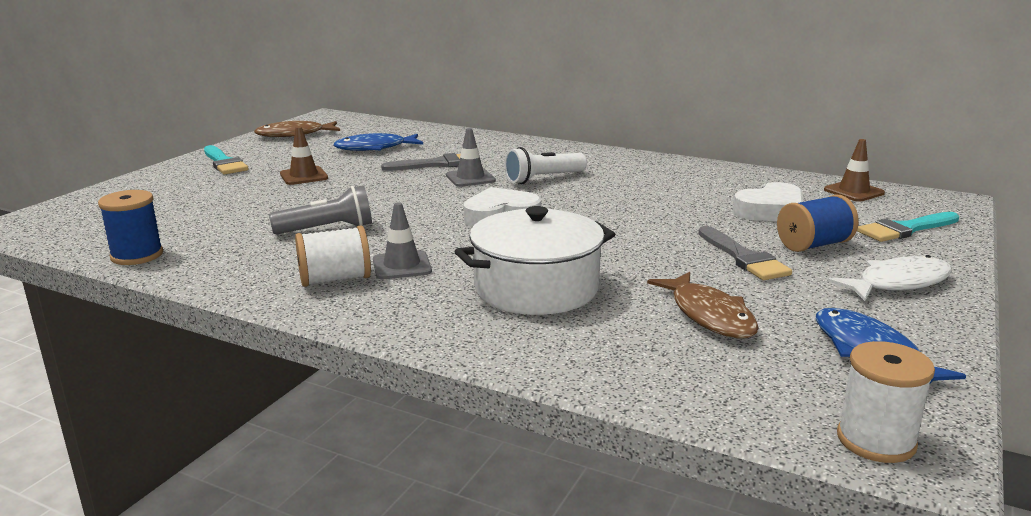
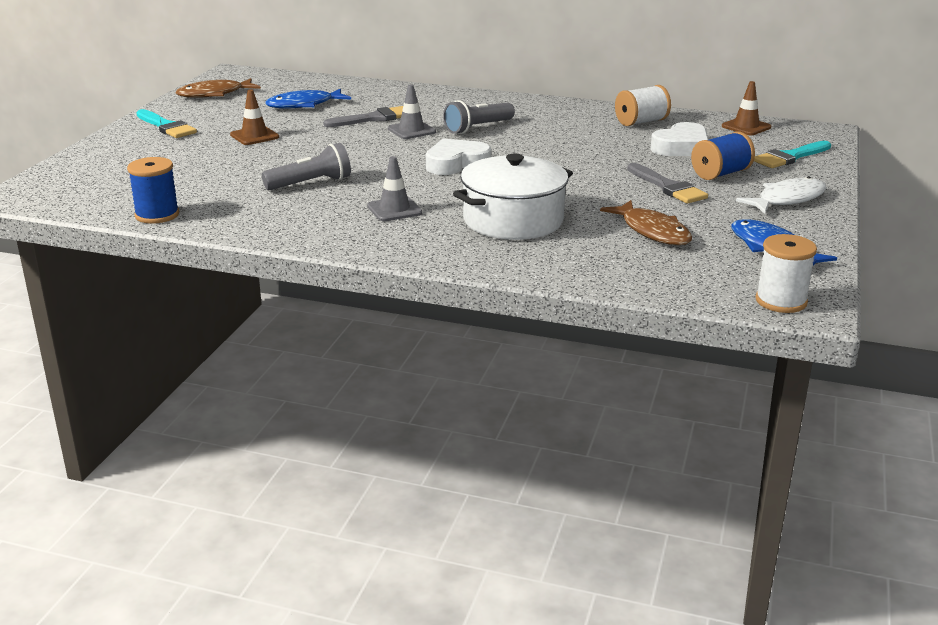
camera: 10 degrees left, 5 degrees up
white spool [295,226,371,287] -> white spool moved to [615,85,671,126]
white flashlight [504,147,587,184] -> grey flashlight [443,100,515,134]

